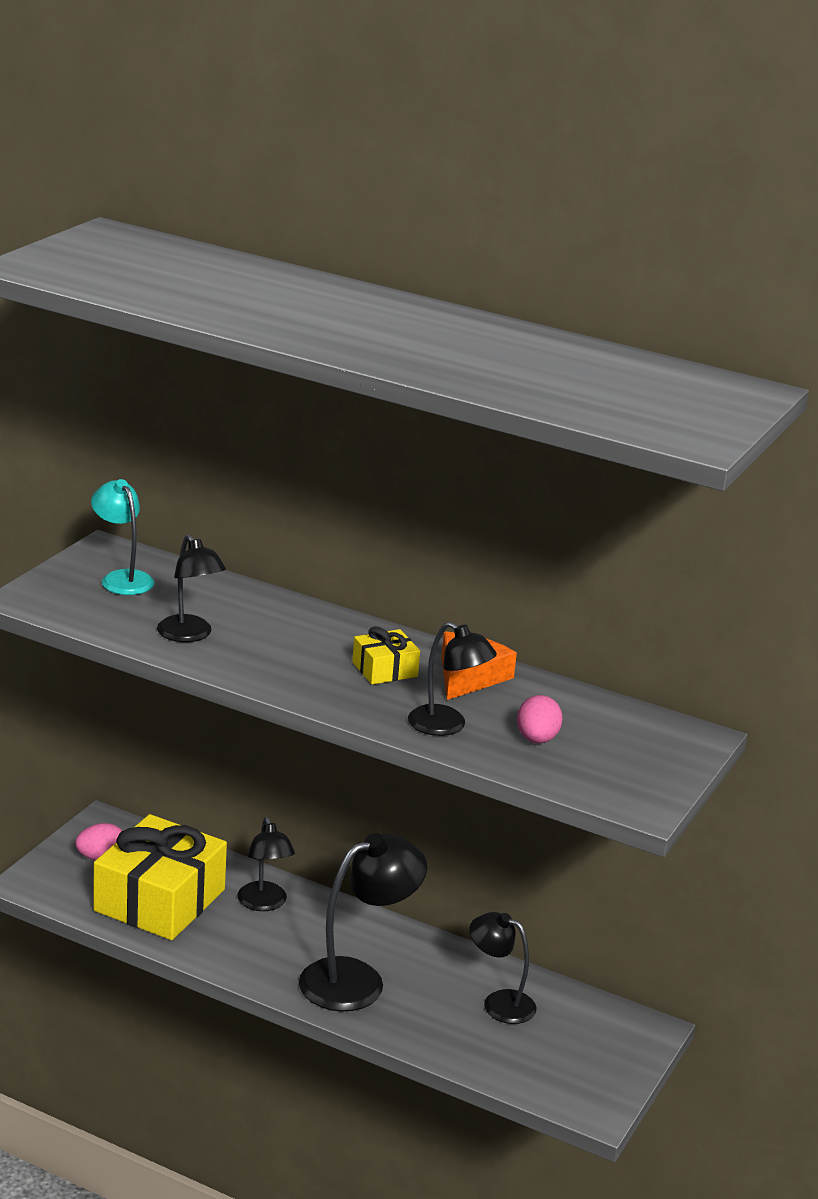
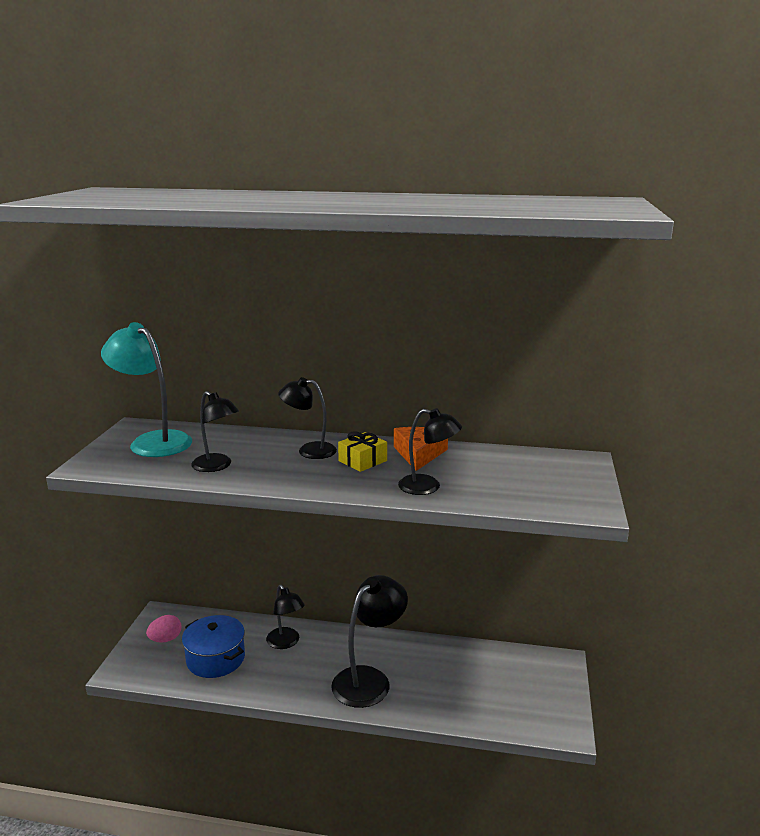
camera: 15 degrees left, 5 degrees down
turquoise lamp [91,479,154,595] -> turquoise lamp [101,322,192,457], size x1.62
yellow gift [93,814,227,940] -> blue pot [182,615,245,678]
black lamp [470,912,536,1024] -> black lamp moved to [278,377,337,459]
pink egg [517,695,563,743] -> none

